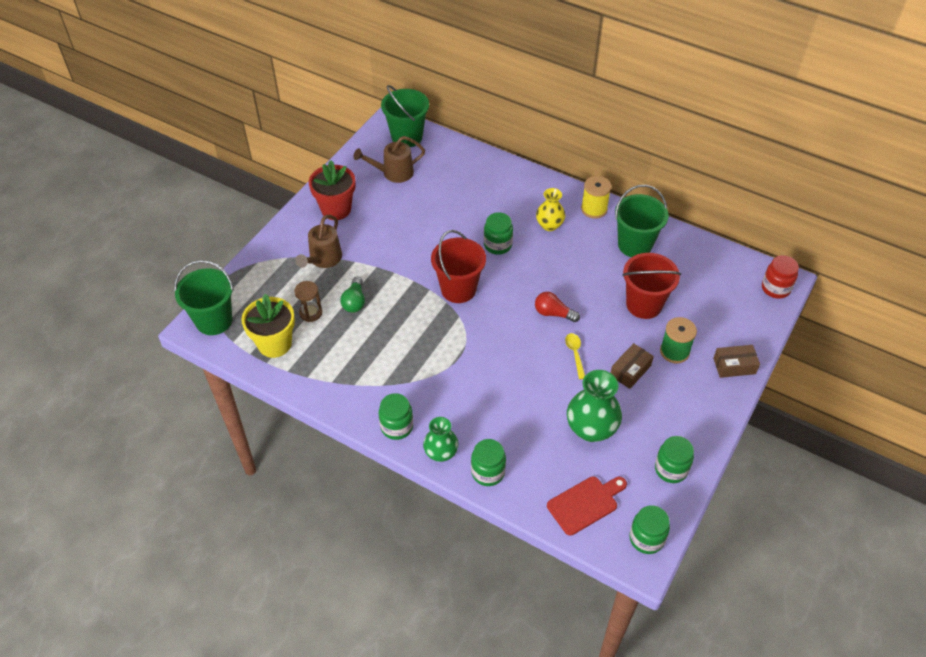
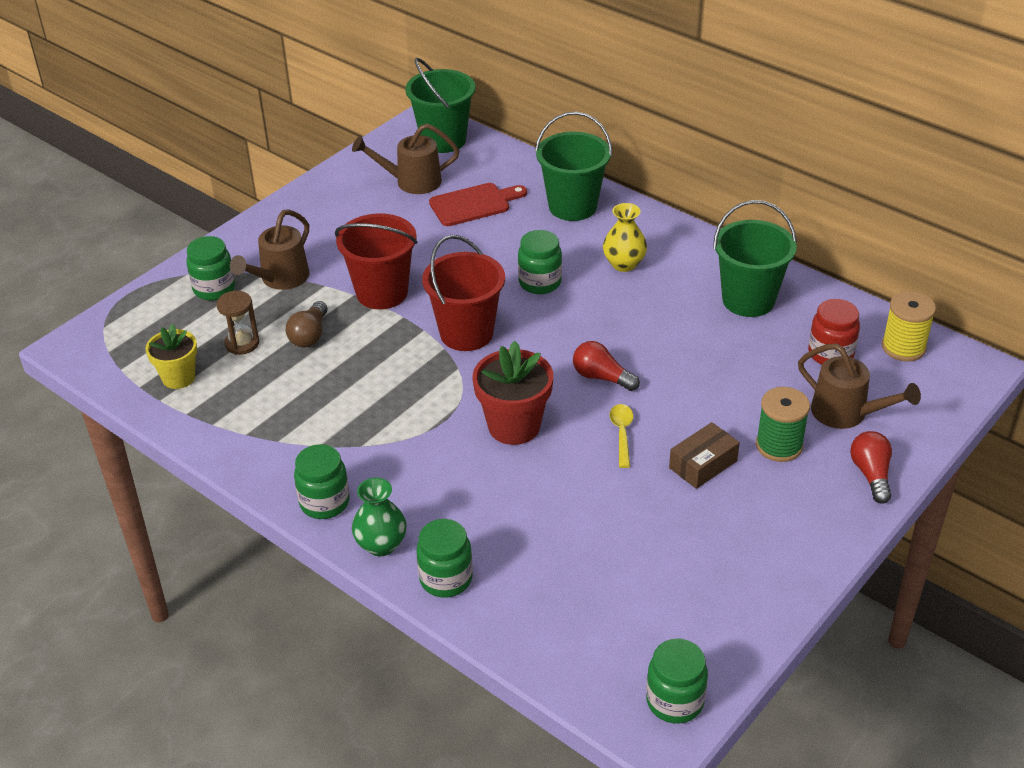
camera: 10 degrees right, 10 degrees down
green bucket [174,260,234,335] -> green bucket moved to [535,112,612,221]
yellow flower pot [241,294,295,358] -> yellow flower pot [145,324,197,389], size x0.66
red flower pot [309,160,356,220] -> red flower pot moved to [473,341,553,445]
green light bulb [340,277,365,313] -> brown light bulb [286,301,327,347]
red cutting board [547,476,627,536] -> red cutting board moved to [429,183,527,226]
green vase [567,370,622,442] -> none
yellow spool [581,176,611,219] -> yellow spool moved to [882,291,936,362]
red bucket [622,253,681,319] -> red bucket moved to [335,213,417,309]
green jar [655,436,694,483] -> green jar moved to [186,236,235,300]
brown box [713,345,760,378] -> red light bulb [850,431,892,504]
red jar [762,255,799,299] -> red jar moved to [808,299,860,365]
none -> brown watering can [798,344,921,429]

